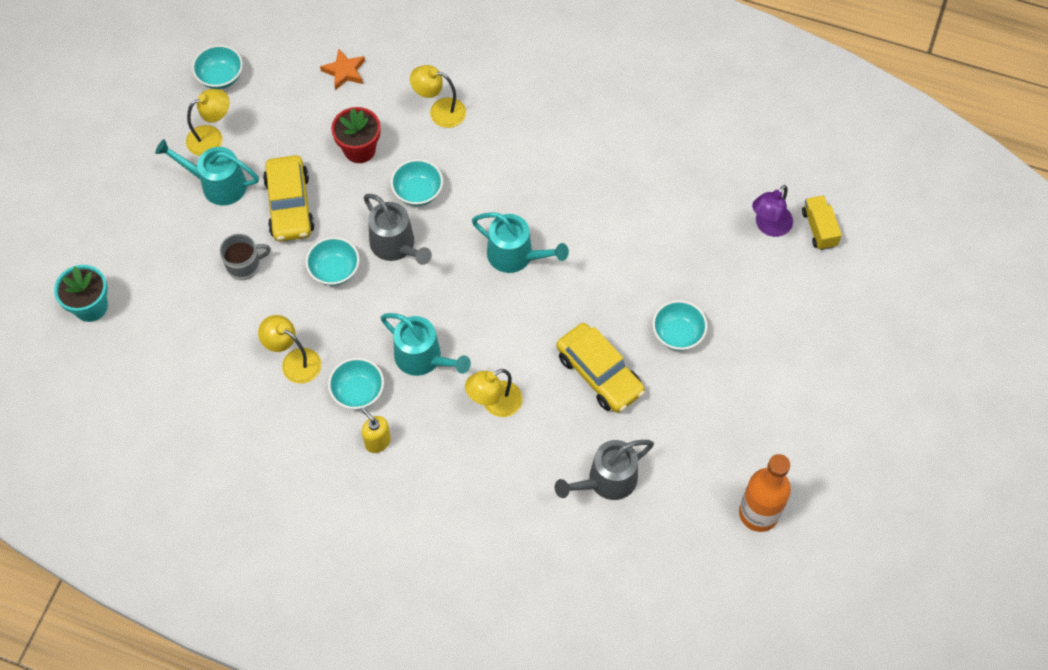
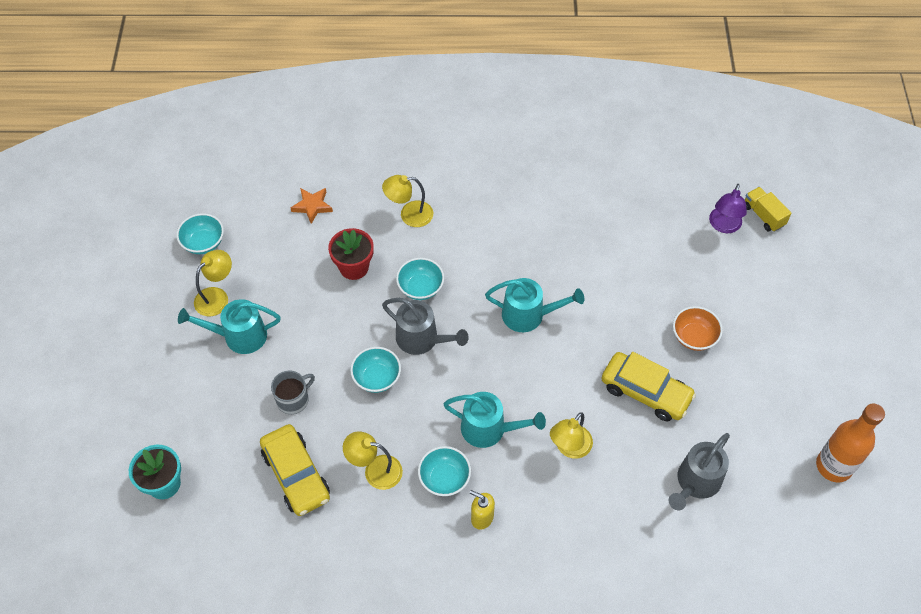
camera: 20 degrees left, 5 degrees down
yellow car [263,155,315,242] -> yellow car moved to [260,424,330,516]
turquoise bowl [652,300,707,351] -> orange bowl [673,306,723,351]

